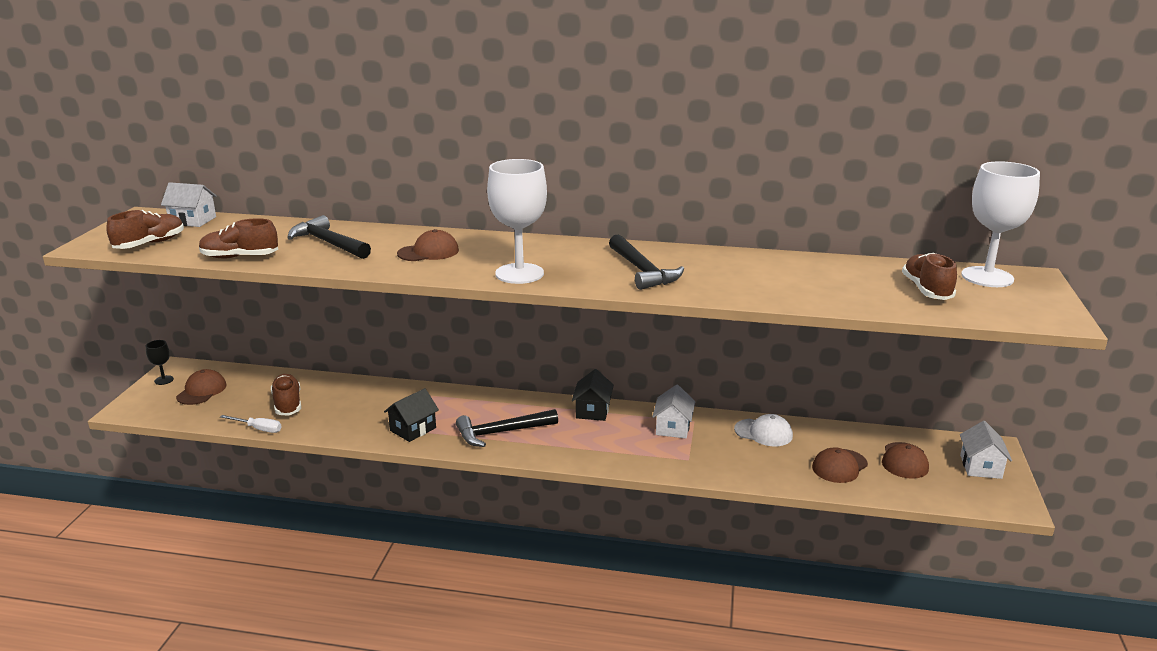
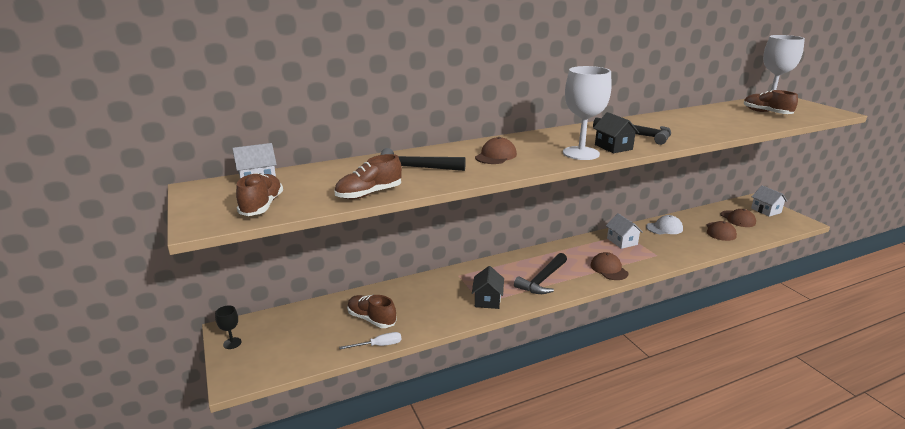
camera: 35 degrees left, 0 degrees up
brown cap [176,369,227,405] -> brown cap moved to [590,252,628,280]
black house [572,369,614,421] -> black house moved to [593,112,639,153]

